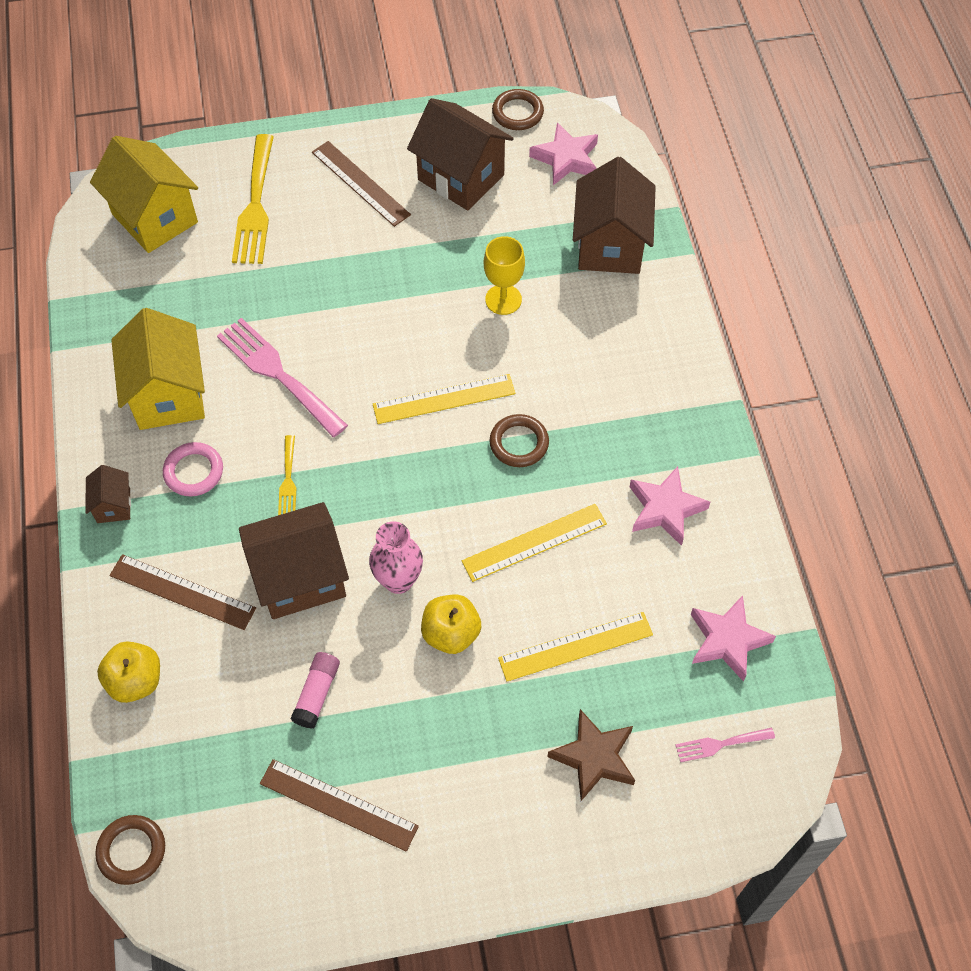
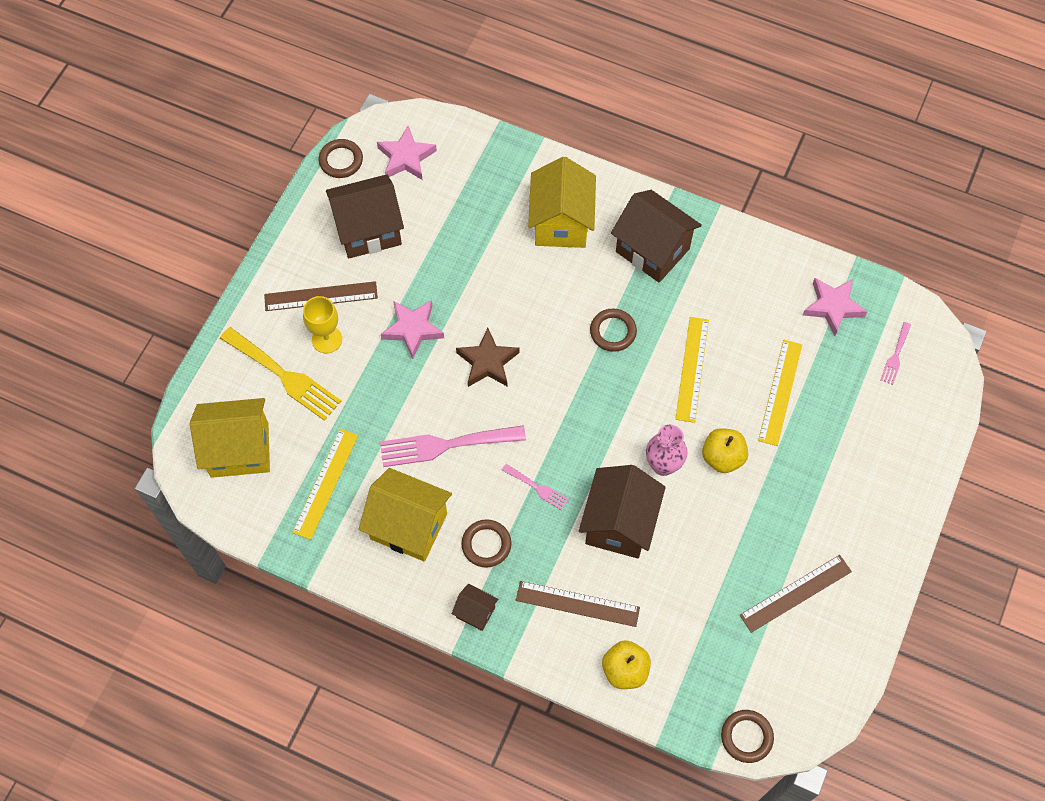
camera: 55 degrees left, 5 degrees up
brown ruler [109,554,256,630] -> brown ruler turned 45 degrees clockwise [516,581,640,627]
pink ring [163,442,223,496] -> brown ring [461,519,511,568]
yellow fork [278,435,296,515] -> pink fork [502,464,569,510]
pink glue stick [290,652,340,728] -> none
yellow ruler [373,374,516,424] -> yellow ruler moved to [292,429,358,540]
yellow goblet [484,236,525,315] -> yellow goblet moved to [303,296,342,353]
brown star [547,709,635,801] -> brown star moved to [456,328,520,387]
brown house [573,157,656,274] -> brown house moved to [611,190,702,282]
pink star [630,466,710,546] -> pink star moved to [381,300,444,359]
none -> yellow house [528,157,596,248]

